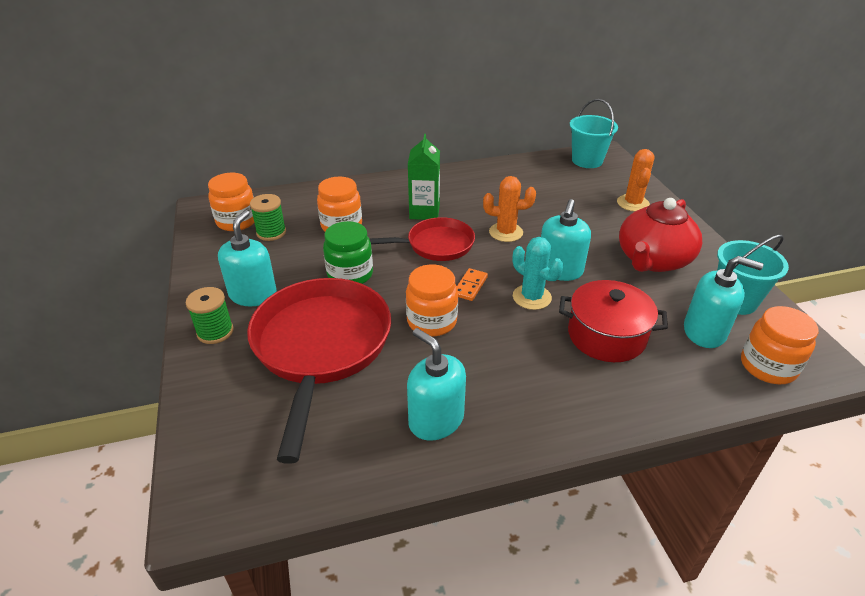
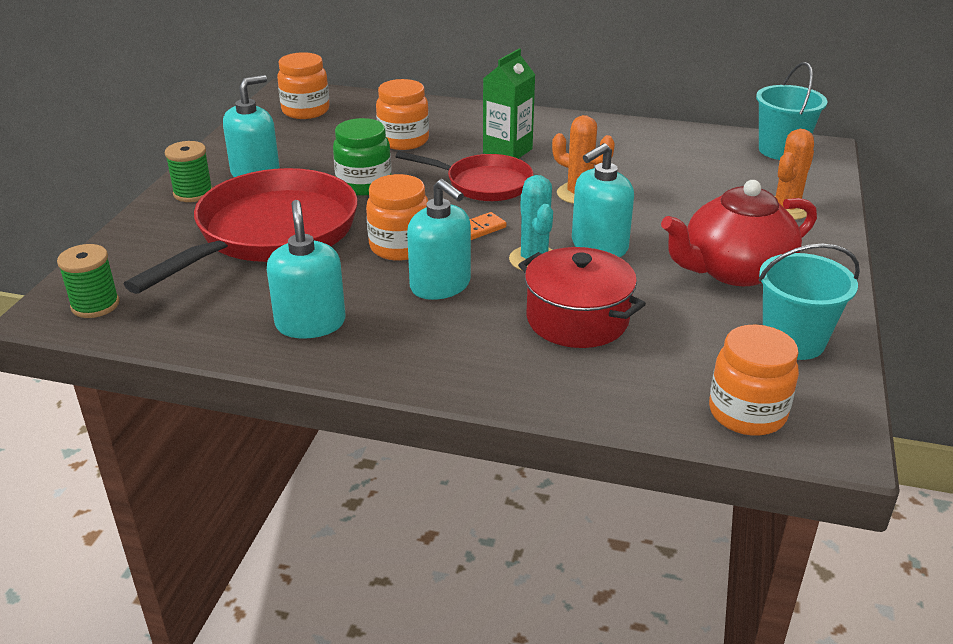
camera: 30 degrees right, 5 degrees down
green spool [250,194,286,241] -> green spool moved to [57,244,119,318]
turquoise soap dispenser [684,256,764,348] -> turquoise soap dispenser moved to [407,179,471,300]

